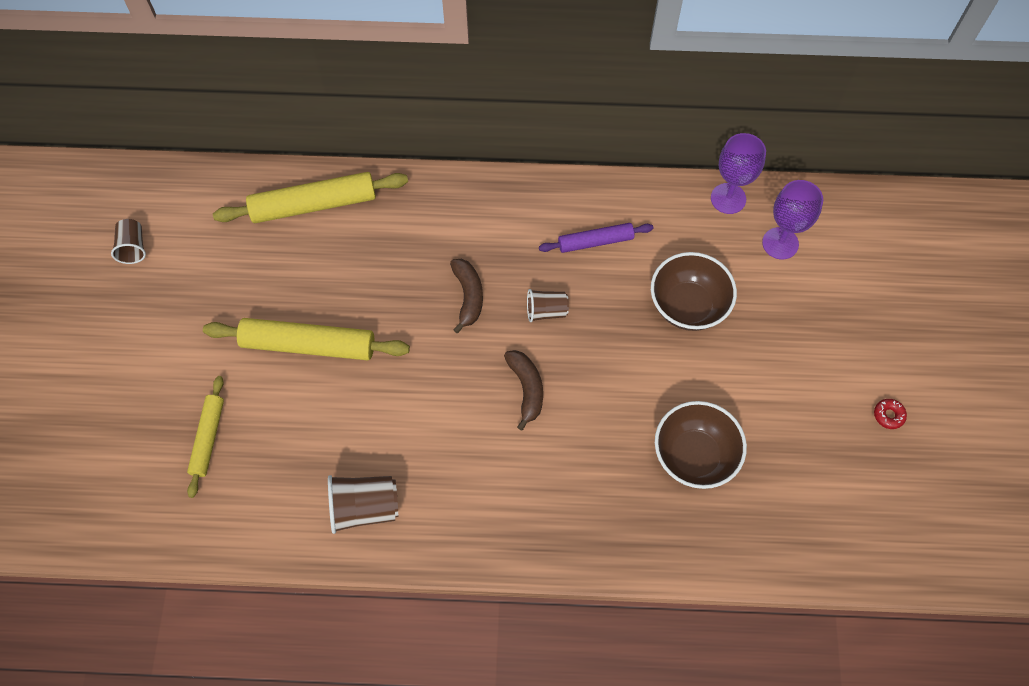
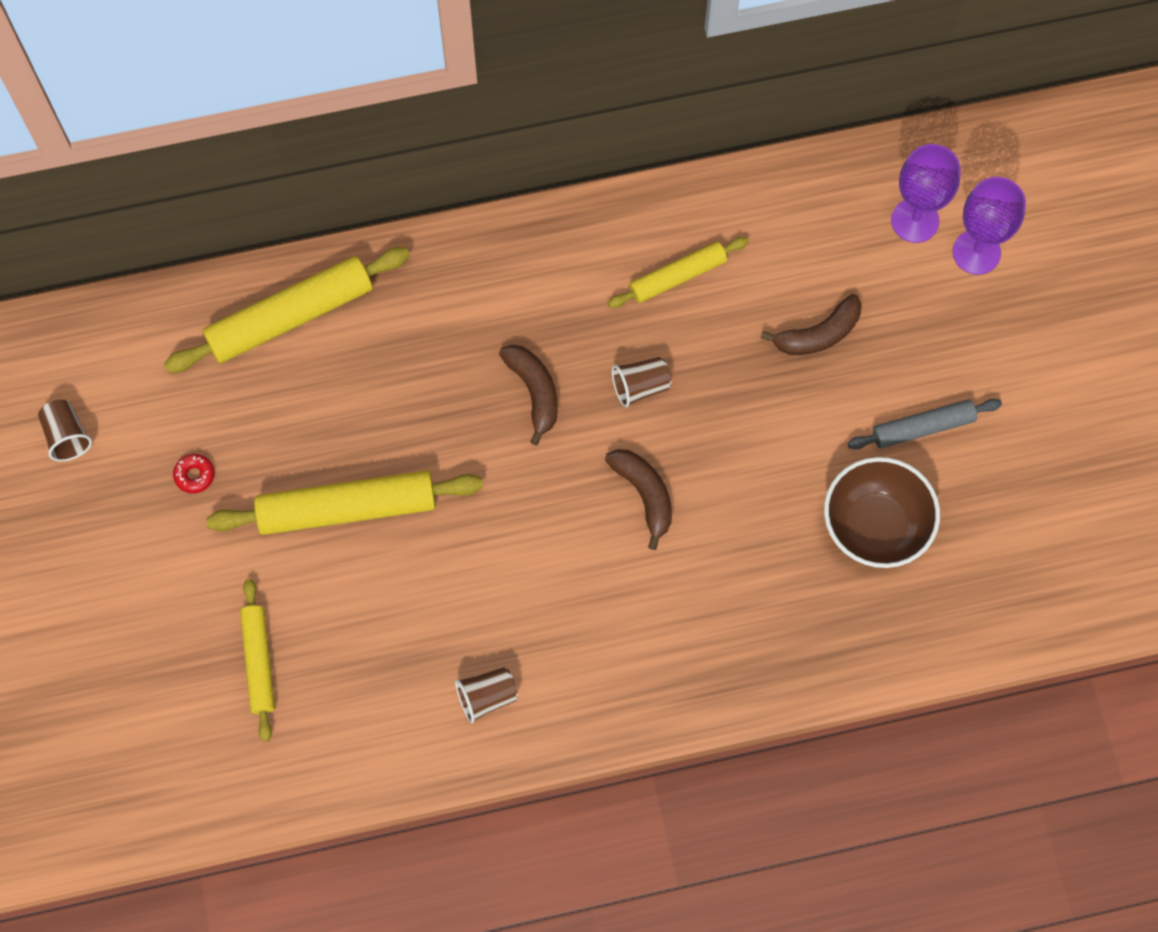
camera: 15 degrees left, 5 degrees up
brown cup [328,475,398,534] -> brown cup [455,667,518,723], size x0.63
purple rolling pin [539,223,653,253] -> yellow rolling pin [607,237,749,308]
brown bowl [651,252,737,331] -> brown banana [761,294,862,355]
purple goblet [711,133,766,214] -> purple goblet moved to [952,177,1026,275]
red donut [874,399,907,429] -> red donut moved to [173,454,215,493]
none -> grey rolling pin [848,399,1002,449]

